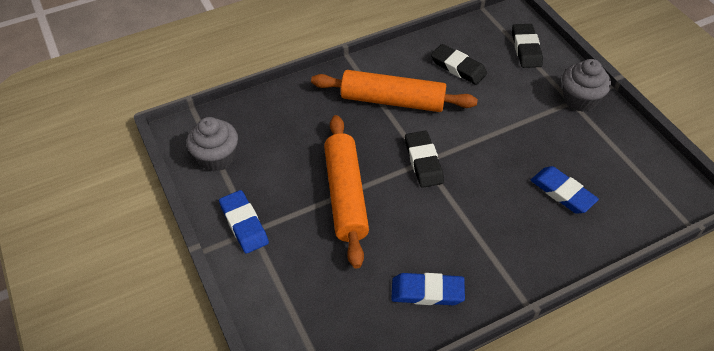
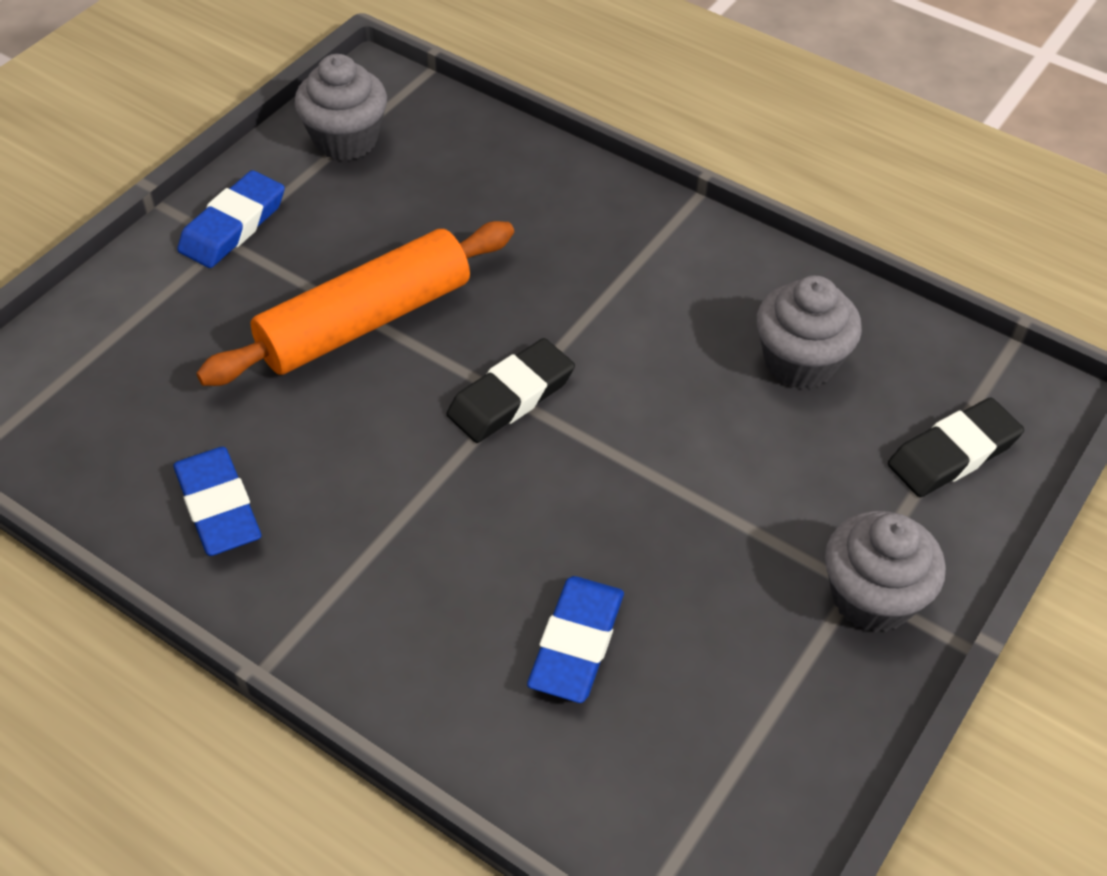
camera: 60 degrees right, 0 degrees up
orange rolling pin [311,70,478,112] -> none
black eraser [431,44,487,85] -> grey cupcake [756,276,862,389]

